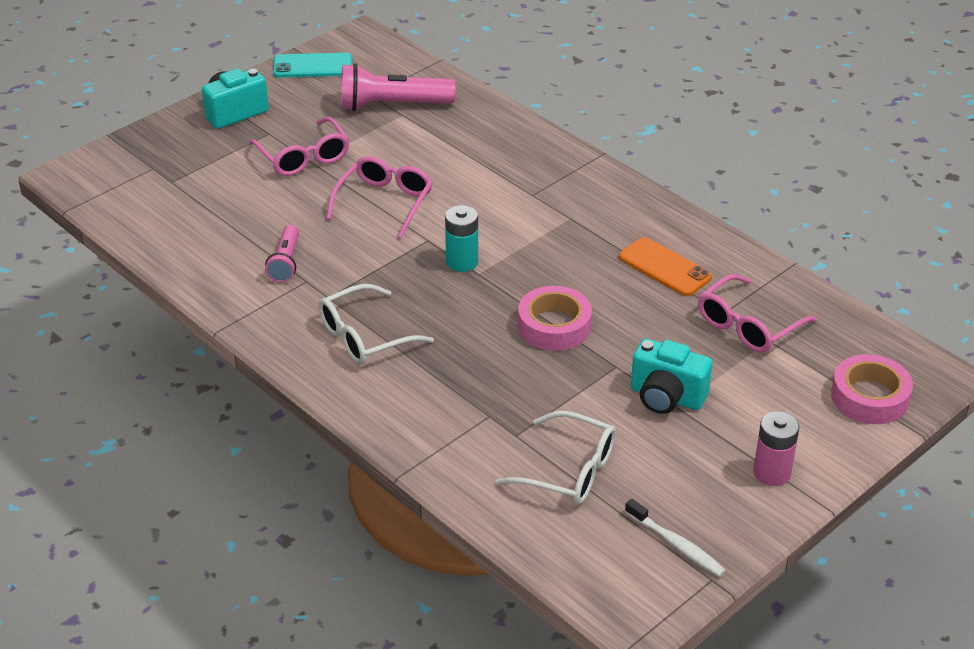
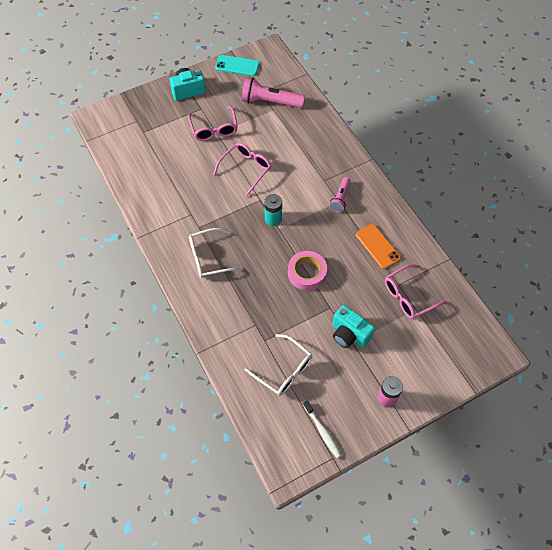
camera: 15 degrees right, 20 degrees up
pink flashlight [265,225,299,283] -> pink flashlight moved to [329,177,351,212]
pink tape [831,354,913,424] -> none

